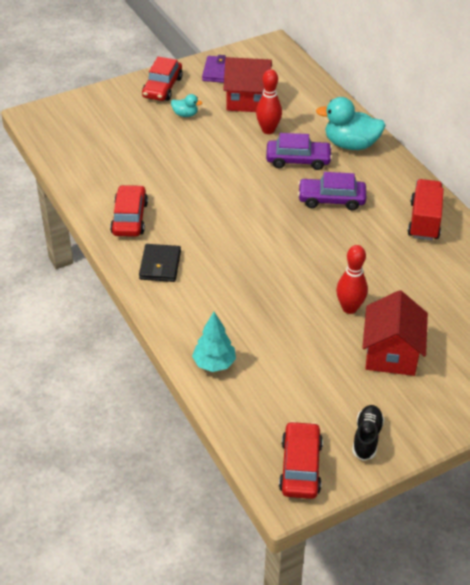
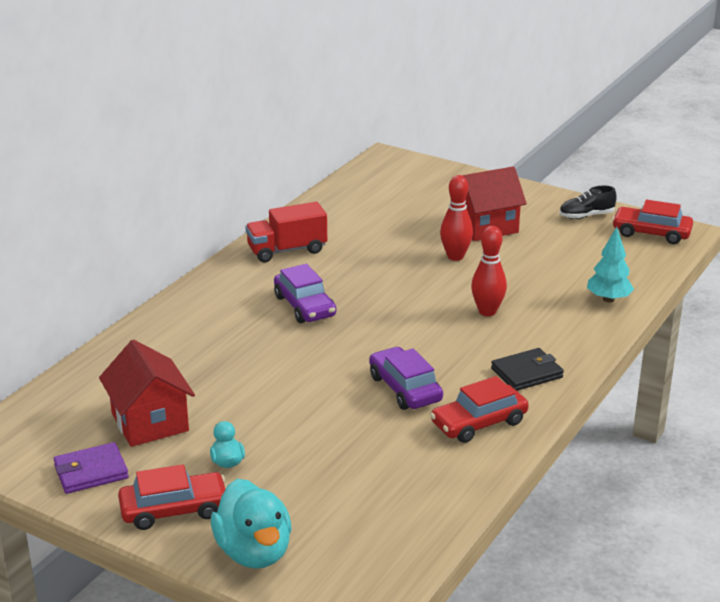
camera: 120 degrees left, 15 degrees down
red bowling pin [256,69,282,134] -> red bowling pin moved to [471,226,507,316]
purple car [266,133,332,170] -> purple car moved to [369,347,443,410]
red car [279,421,323,499] -> red car turned 45 degrees clockwise [612,200,693,244]
turquoise duck [316,97,386,150] -> turquoise duck moved to [211,479,292,569]

